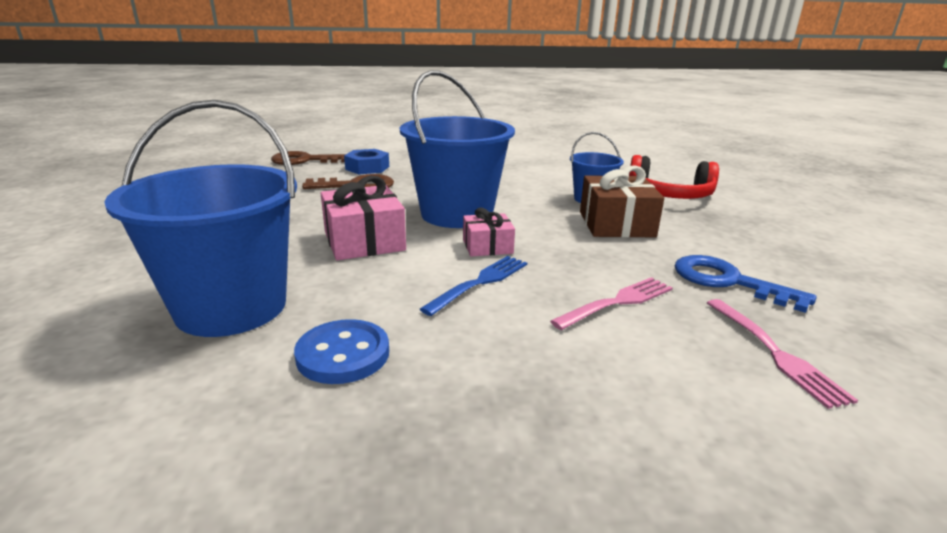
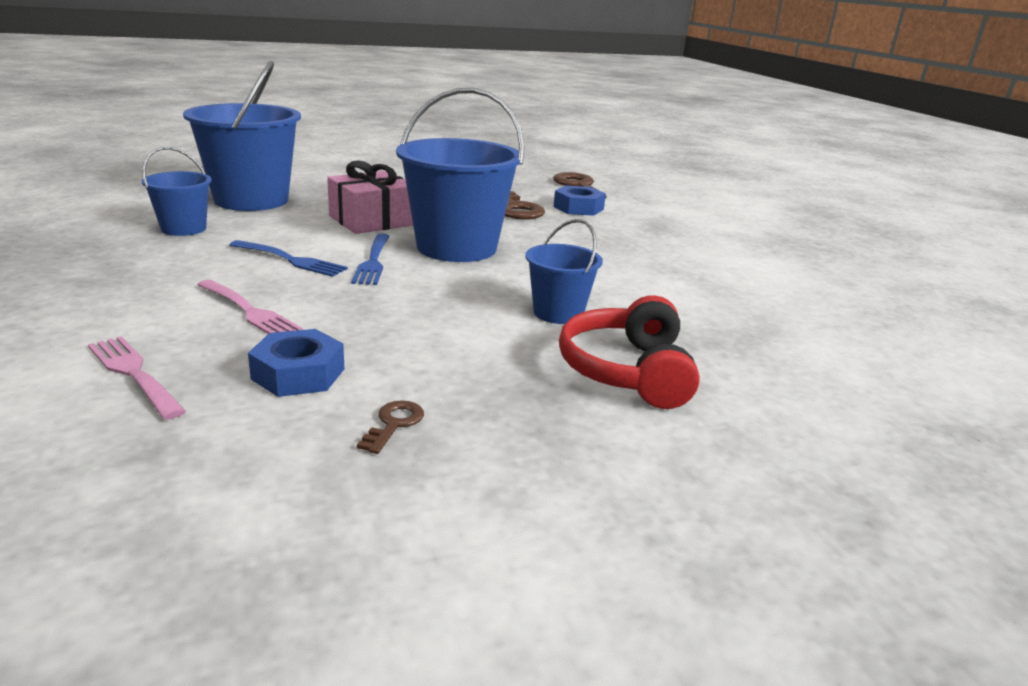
camera: 75 degrees right, 0 degrees up
blue button [294,319,389,384] -> blue bucket [142,147,212,236]
pink gift [463,208,515,257] -> blue fork [351,234,390,285]
brown gift [580,165,664,237] -> none
blue key [675,255,817,313] -> blue nut [248,329,344,397]
pink fork [707,299,858,409] -> pink fork turned 75 degrees clockwise [88,336,186,420]
none -> brown key [357,400,424,454]

